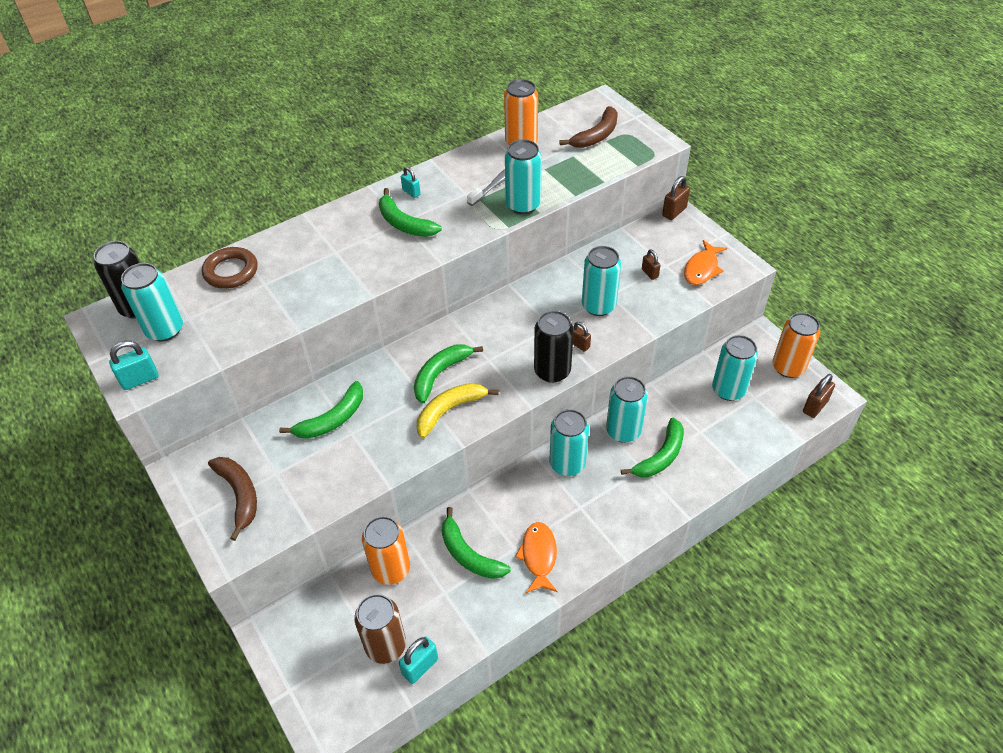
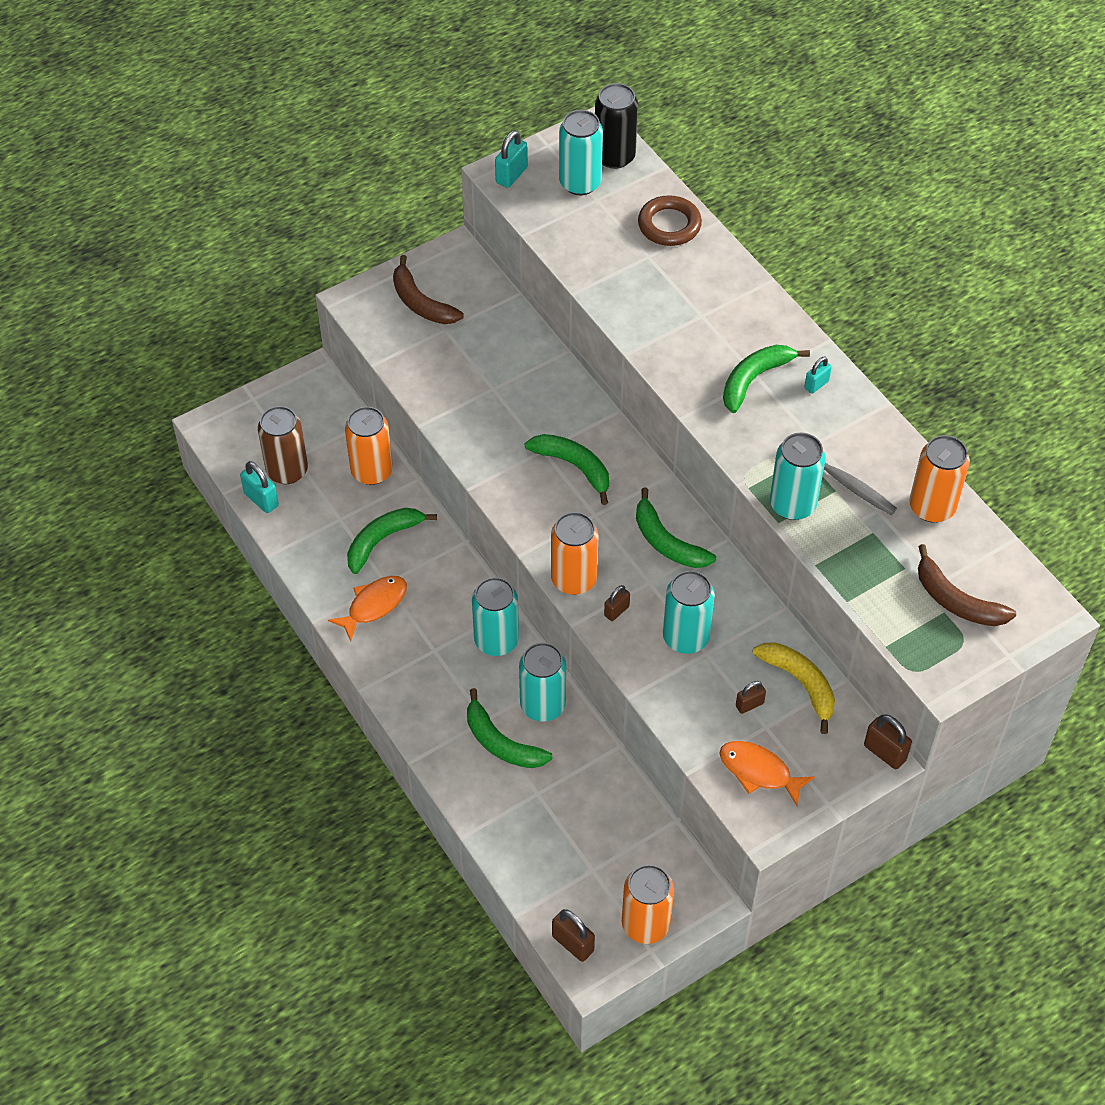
camera: 90 degrees right, 5 degrees up
turquoise padlock [109,341,159,390] -> turquoise padlock turned 60 degrees clockwise [495,130,528,188]
brown banana [208,457,257,541] -> brown banana turned 75 degrees clockwise [393,255,464,324]
green banana [279,381,363,439] -> green banana moved to [636,487,716,568]
yellow banana [417,383,499,439] -> yellow banana moved to [753,642,835,734]
orange fish [515,522,558,593] -> orange fish turned 45 degrees counterclockwise [328,576,407,641]
black can [534,311,574,383] -> orange can [551,512,598,595]
turquoise can [712,335,758,401] -> none

